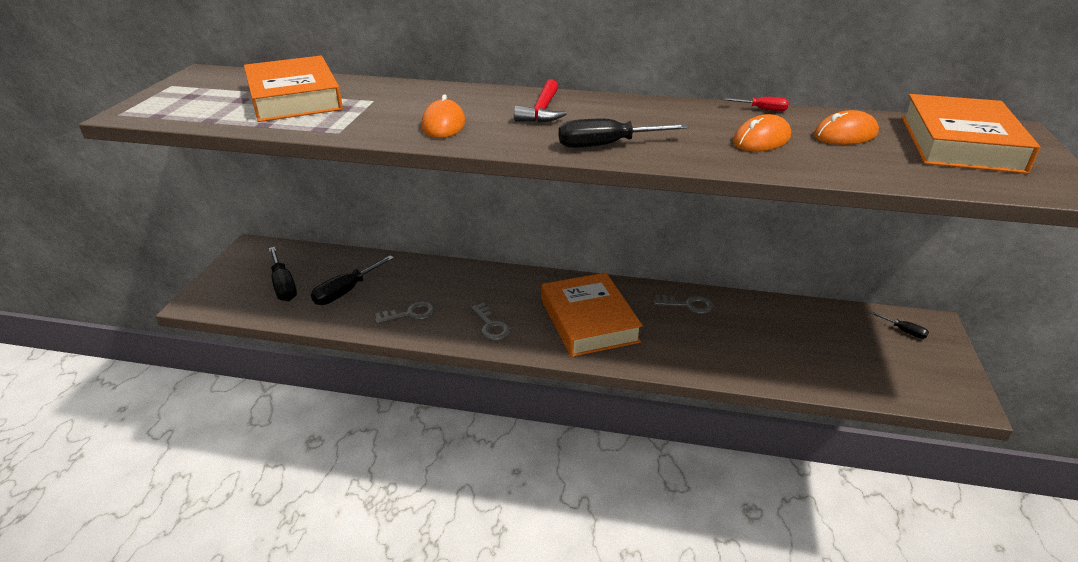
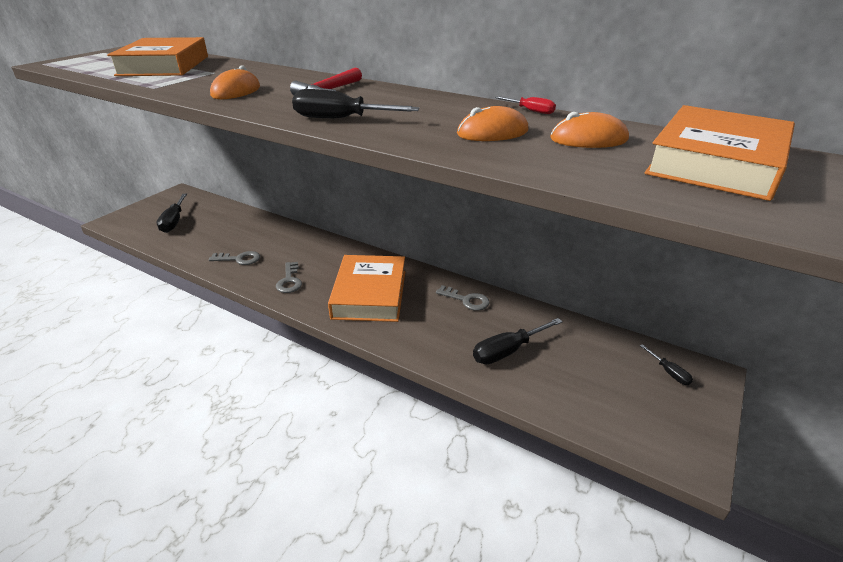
camera: 20 degrees right, 0 degrees up
black screwdriver [311,255,394,305] -> black screwdriver moved to [473,318,563,364]

